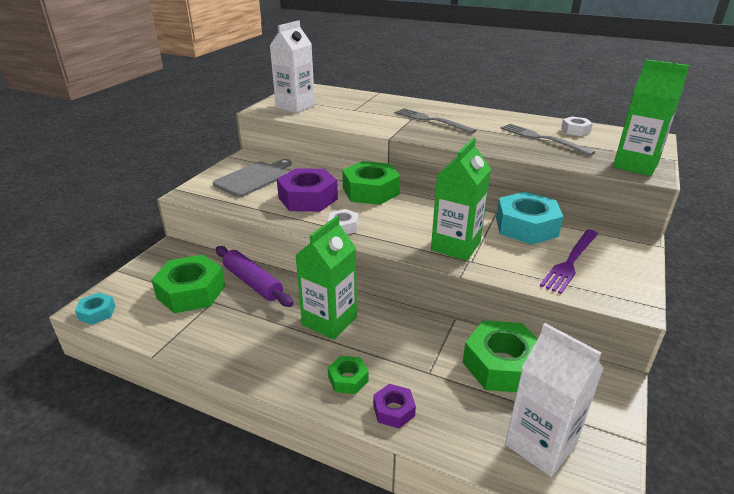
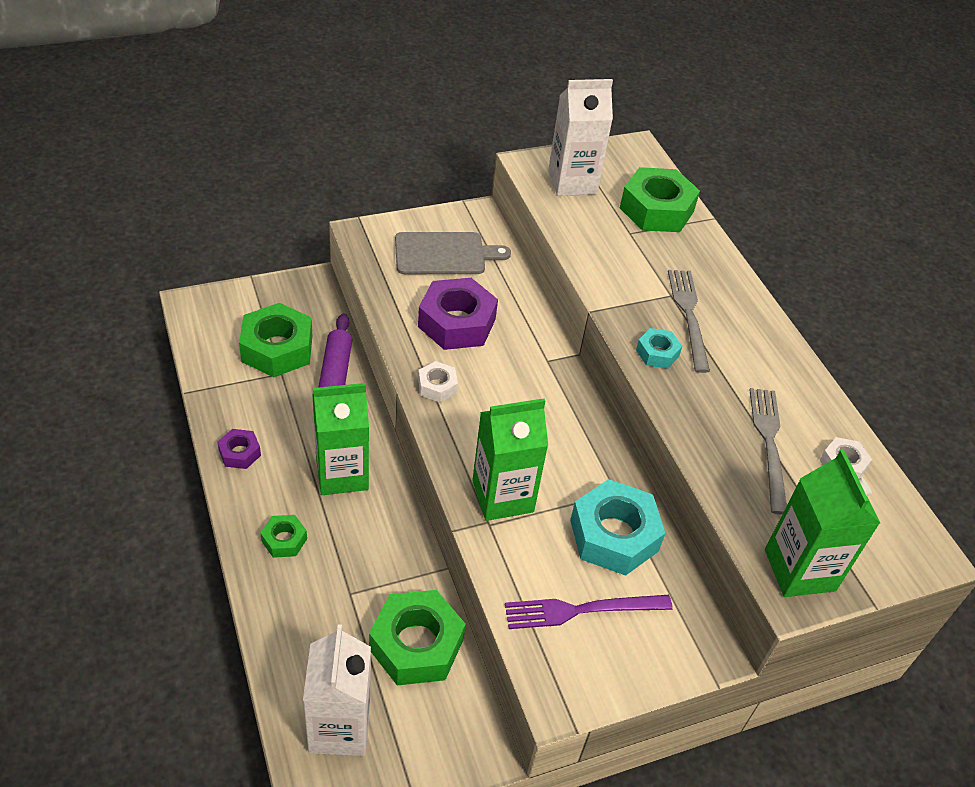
camera: 40 degrees right, 15 degrees up
turquoise nut [75,293,115,325] -> turquoise nut moved to [636,328,682,369]
green nut [342,161,400,205] -> green nut moved to [620,167,700,232]
purple nut [373,384,416,428] -> purple nut moved to [218,429,261,469]

